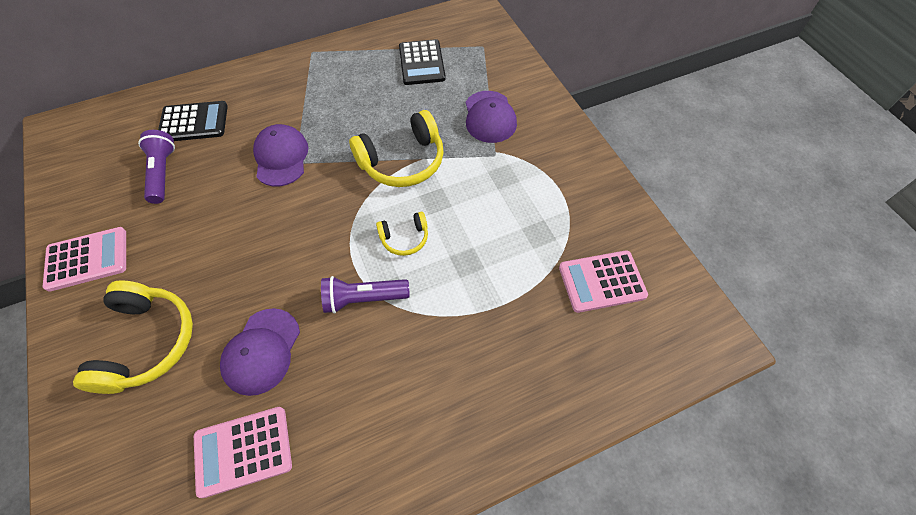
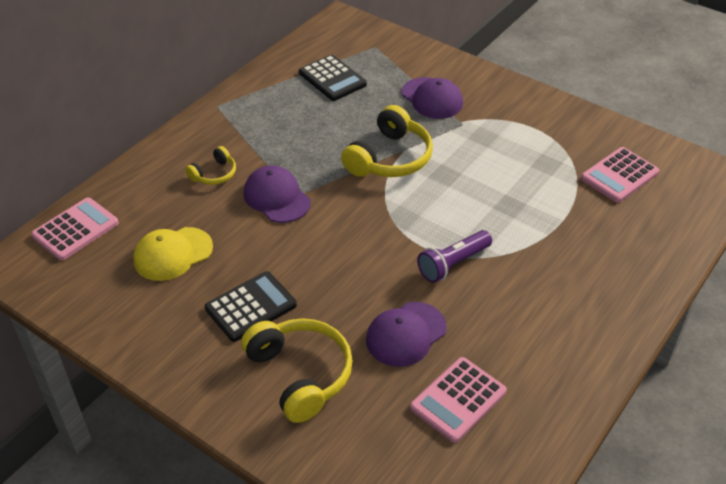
camera: 30 degrees left, 15 degrees down
pink calculator [43,227,126,292] -> pink calculator moved to [31,198,119,261]
purple flashlight [138,130,175,204] -> yellow cap [133,227,213,281]
black calculator [158,101,228,141] -> black calculator moved to [205,271,297,342]
purple cap [220,308,300,396] -> purple cap turned 60 degrees clockwise [366,302,447,367]
yellow headphones [376,212,428,256] -> yellow headphones moved to [185,146,236,185]

